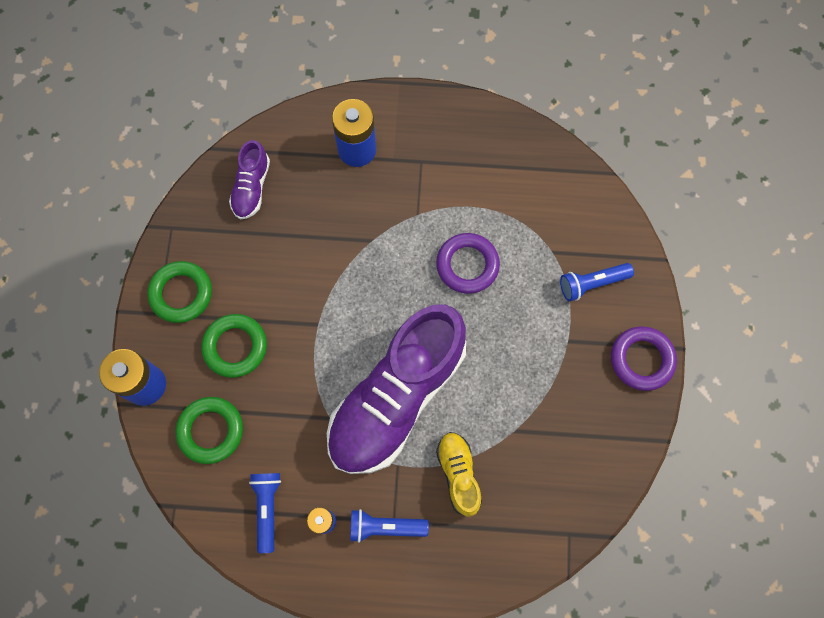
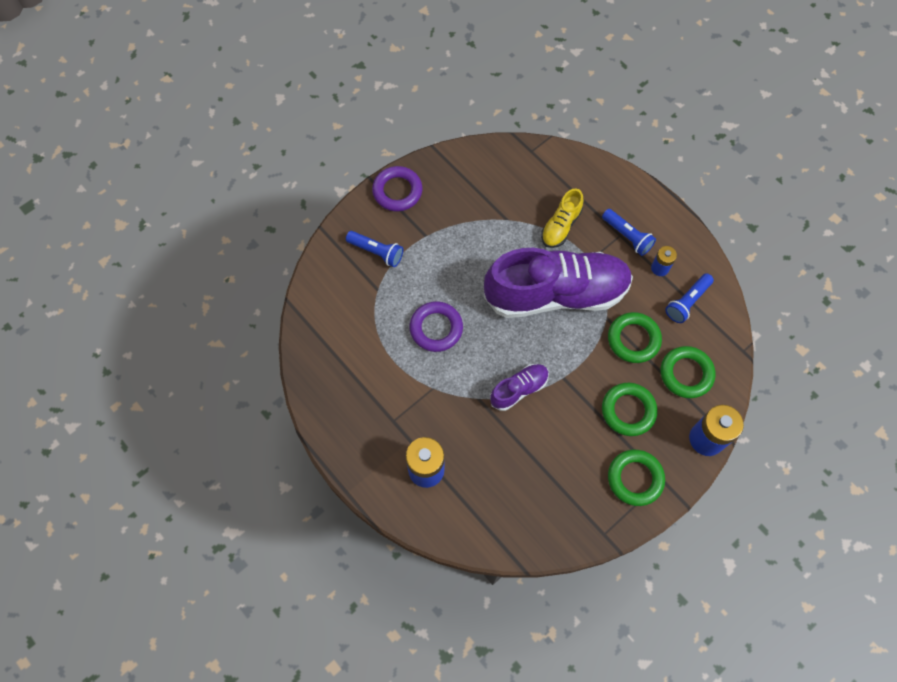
camera: 135 degrees left, 5 degrees down
purple shoe [229,140,270,219] -> purple shoe moved to [490,364,549,411]
none -> green ring [608,312,662,363]

